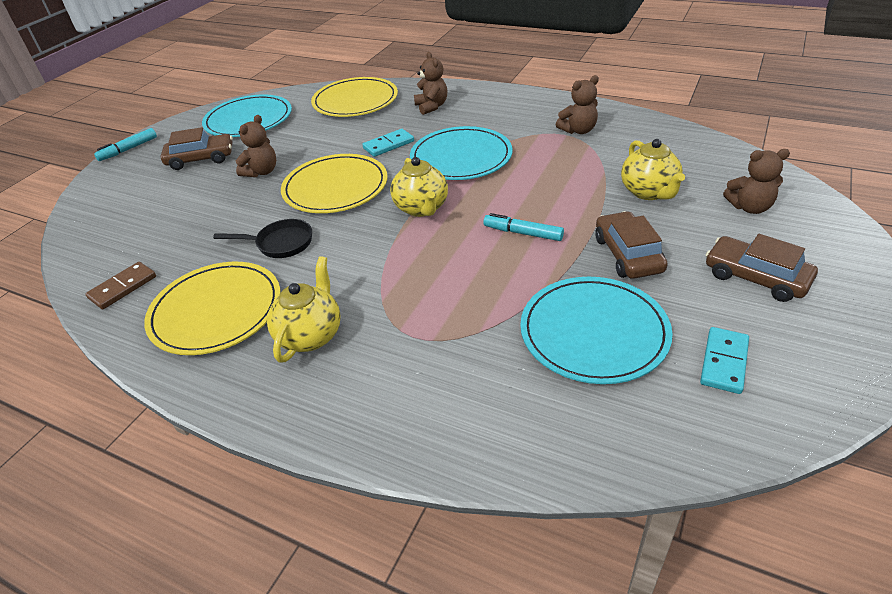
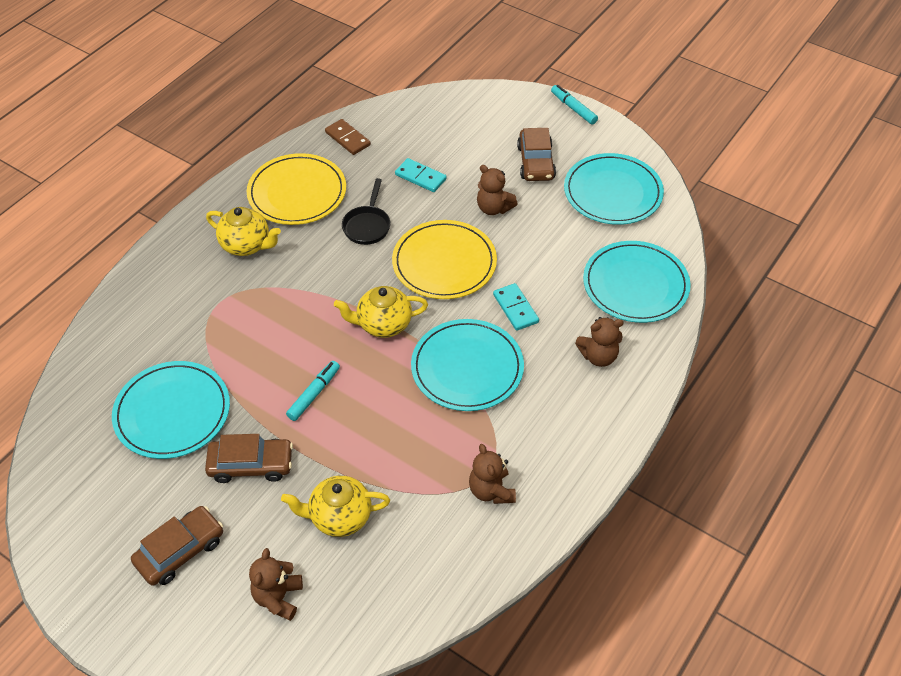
camera: 95 degrees right, 10 degrees up
yellow plate [311,77,398,117] -> turquoise plate [583,241,691,323]
turquoise domino [700,327,749,394] -> turquoise domino moved to [395,158,447,192]

